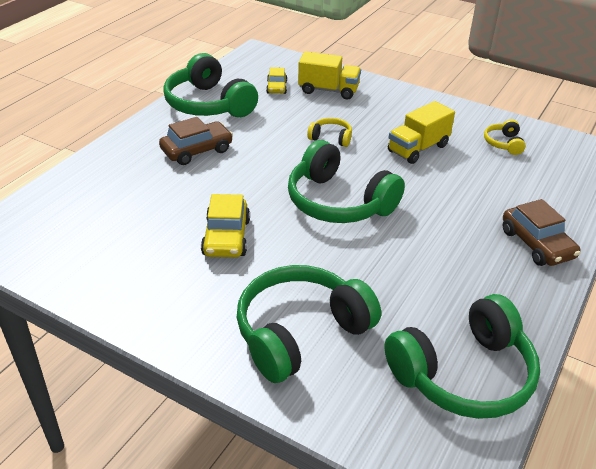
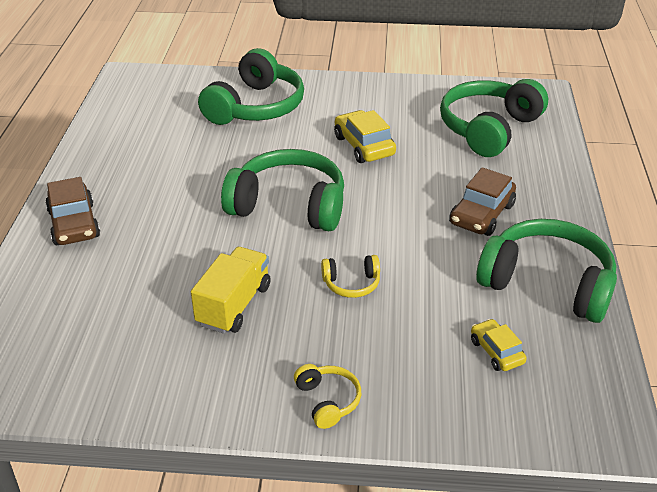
camera: 155 degrees right, 0 degrees up
yellow truck [298,51,361,99] -> none
green headphones [385,294,540,419] -> green headphones moved to [440,79,548,157]
yellow headphones [484,119,526,155] -> yellow headphones moved to [294,364,361,429]
brown car [503,199,581,266] -> brown car turned 150 degrees counterclockwise [45,177,100,245]

